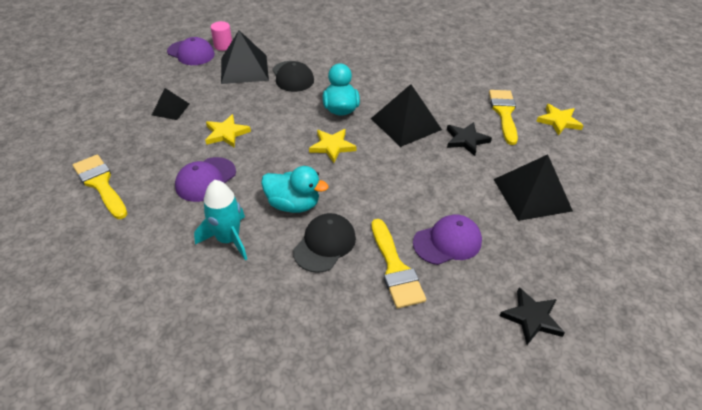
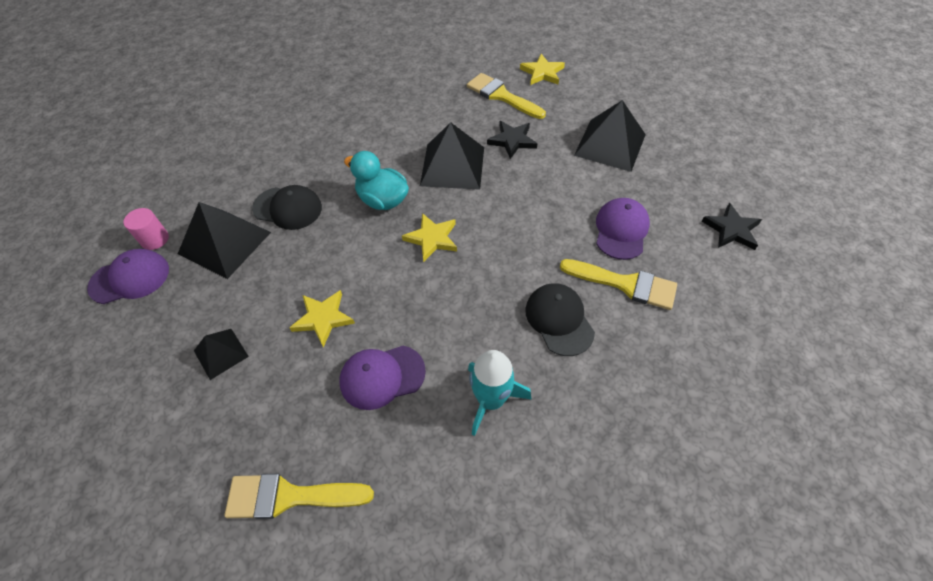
camera: 50 degrees left, 10 degrees up
purple cap [175,157,236,202] -> purple cap turned 90 degrees clockwise [339,346,426,410]
turquoise duck [261,166,328,213] -> none

